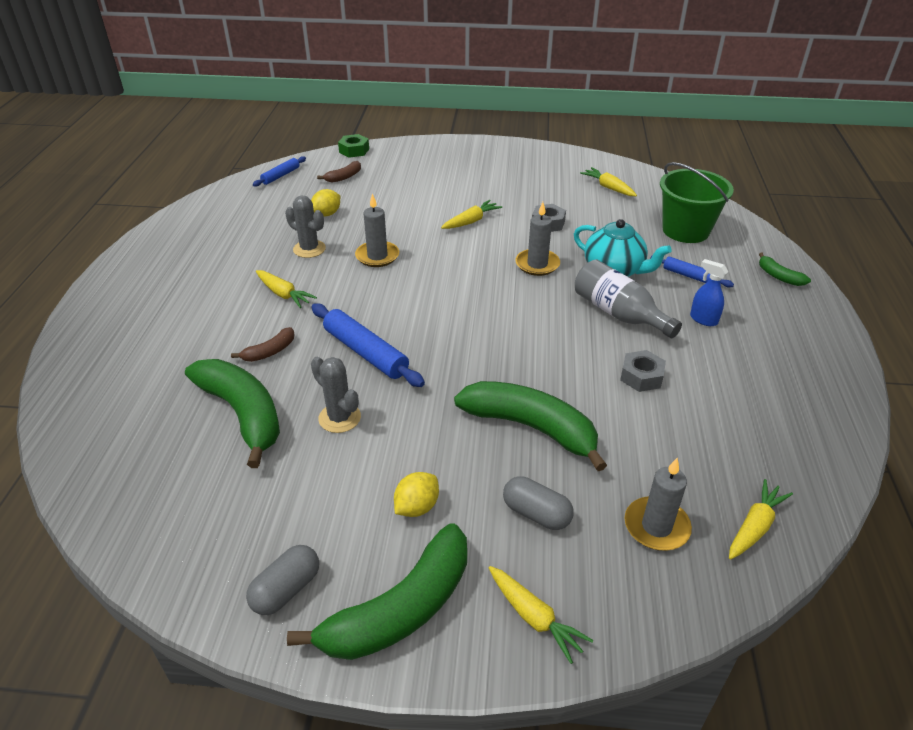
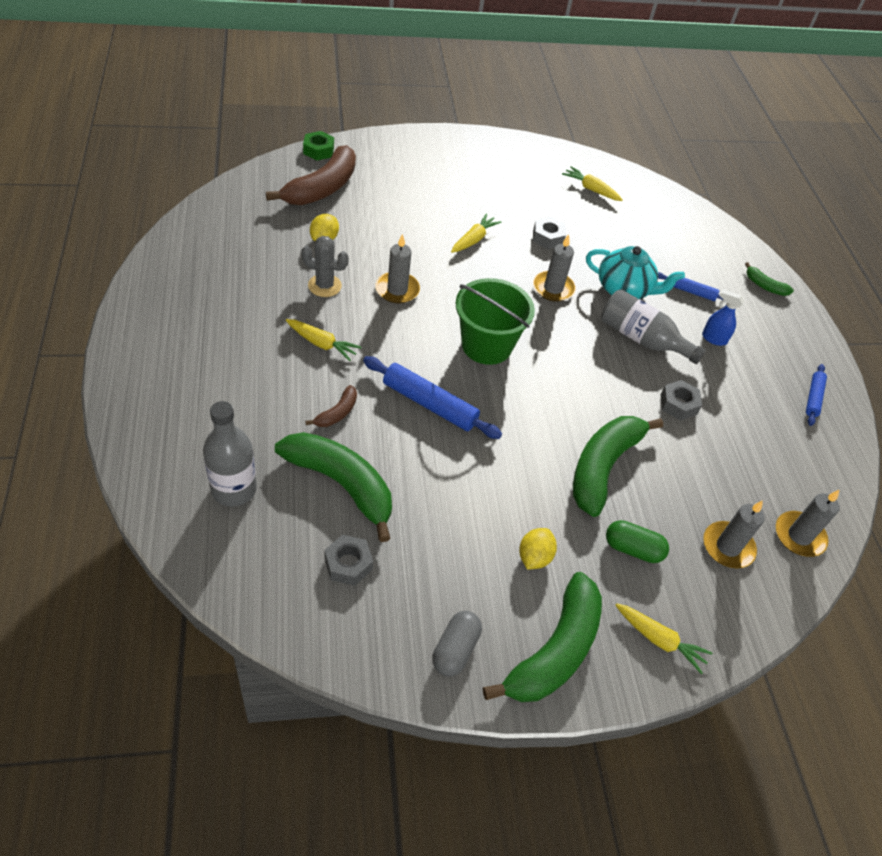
camera: 20 degrees left, 10 degrees up
blue rolling pin [253,156,306,187] -> blue rolling pin moved to [806,364,827,426]
grey cactus [311,357,361,433] -> none
brown banana [317,161,361,182] -> brown banana [266,145,356,205], size x2.17
green banana [454,381,607,471] -> green banana turned 75 degrees counterclockwise [573,416,663,517]
grey capsule [503,476,574,530] -> green capsule [606,520,669,563]
green bucket [660,162,734,243] -> green bucket moved to [455,278,535,365]
yellow carrot [729,479,793,560] -> grey candle [776,489,840,557]
none -> grey bottle [203,401,257,507]
none -> grey nut [325,535,373,586]

